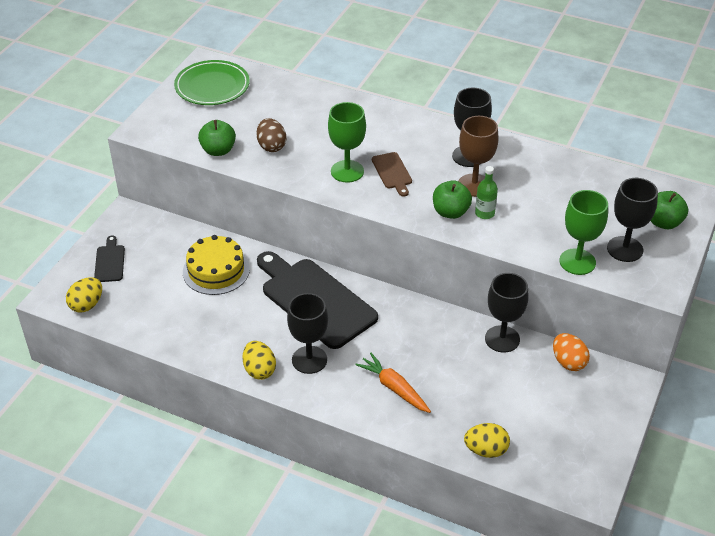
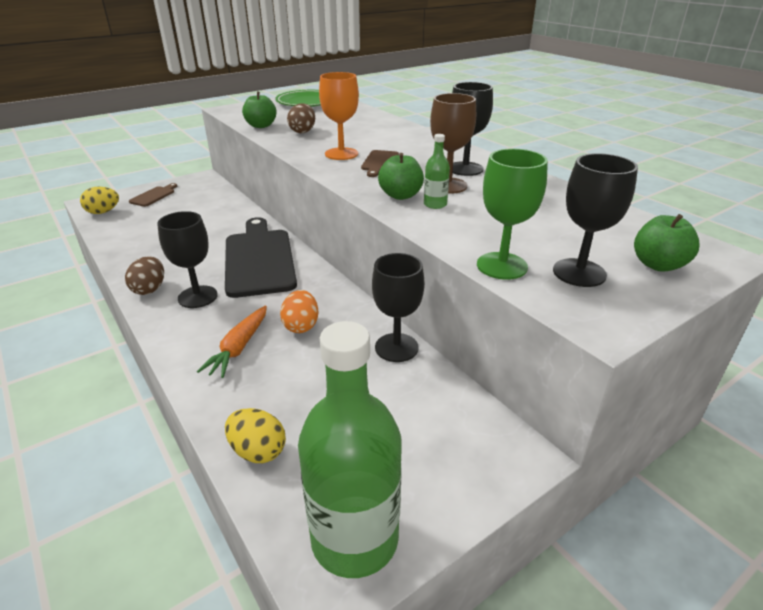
camera: 30 degrees right, 10 degrees down
black cutting board [94,235,125,282] -> brown cutting board [129,183,177,207]
yellow cake [183,235,250,295] -> none
yellow egg [243,341,276,380] -> brown egg [125,256,164,295]
green goblet [328,102,366,183] -> orange goblet [319,72,359,160]
orange carrot [355,353,431,413] -> orange carrot turned 150 degrees counterclockwise [197,305,267,378]
orange egg [553,333,590,371] -> orange egg moved to [280,290,319,333]
none -> green bottle [298,321,402,578]

